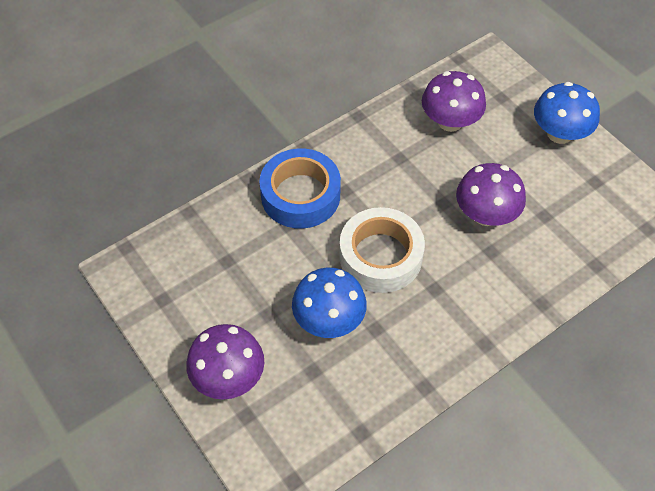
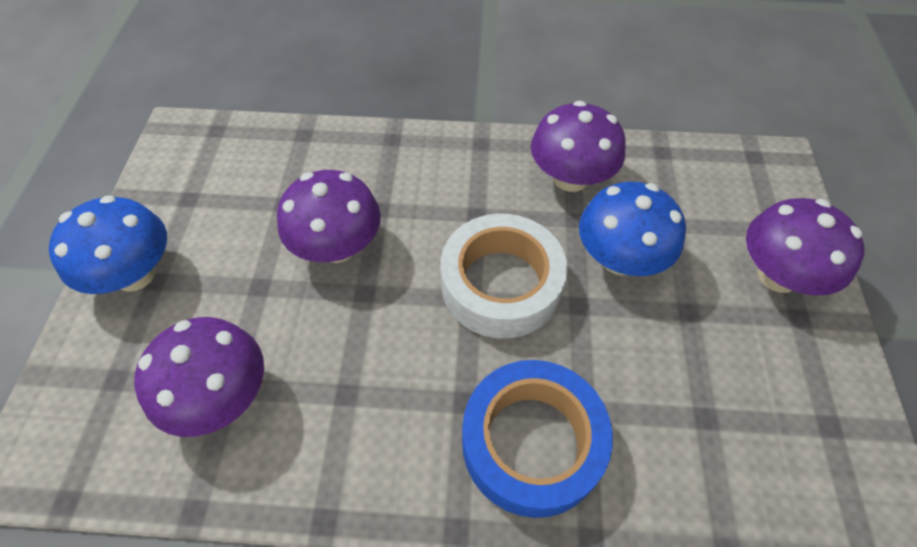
camera: 140 degrees left, 0 degrees up
none -> purple mushroom [531,100,626,192]

